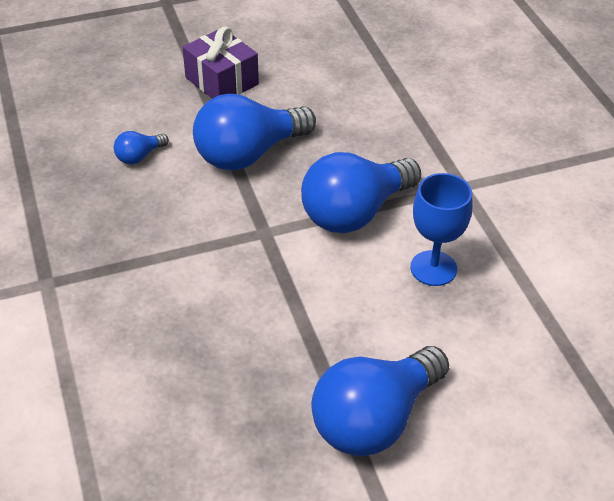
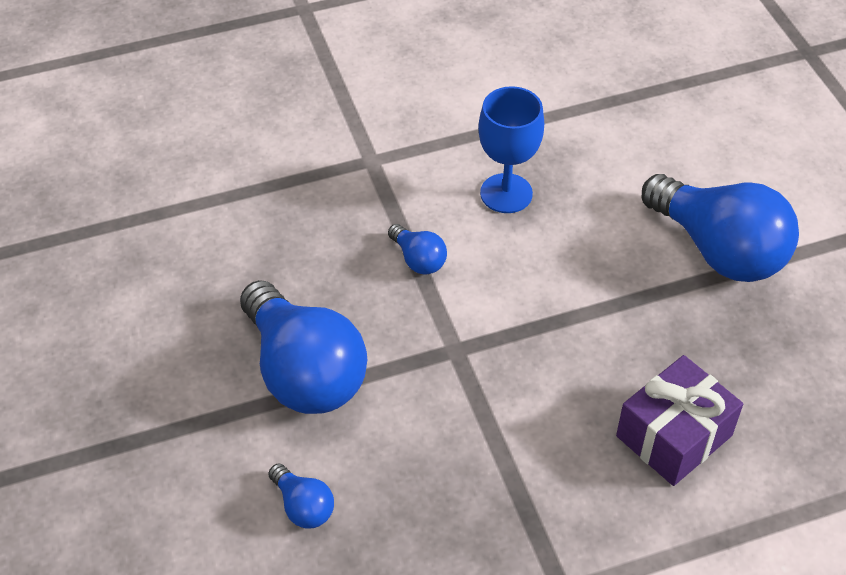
camera: 90 degrees left, 5 degrees up
purple gift [182,26,259,99] -> purple gift moved to [616,355,743,486]
blue light bulb [301,152,421,233] -> blue light bulb [388,224,447,274], size x0.44

